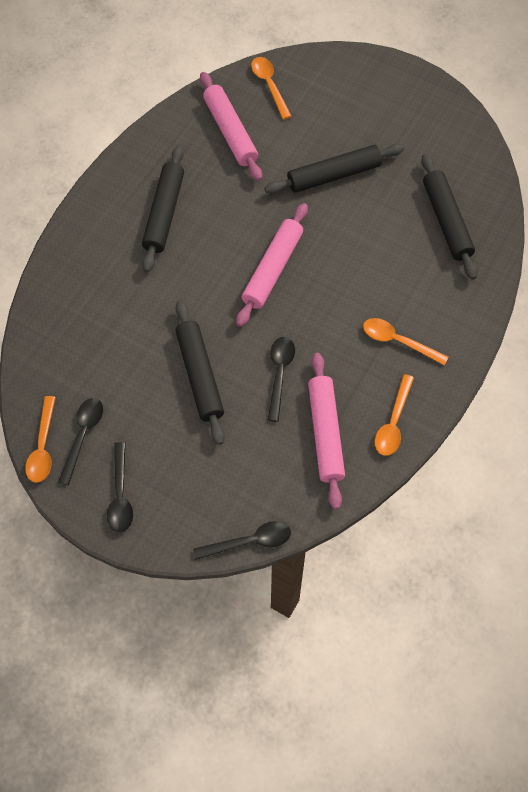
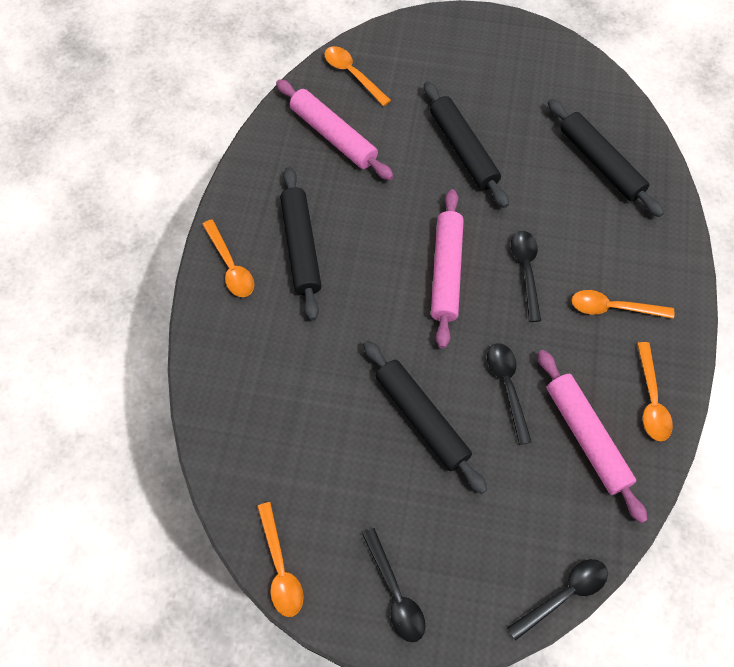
camera: 20 degrees left, 0 degrees up
black spoon [58,398,103,486] -> black spoon moved to [511,231,541,322]
black rolling pin [264,144,404,194] -> black rolling pin turned 75 degrees counterclockwise [424,81,509,208]
none -> orange spoon [202,219,254,297]

